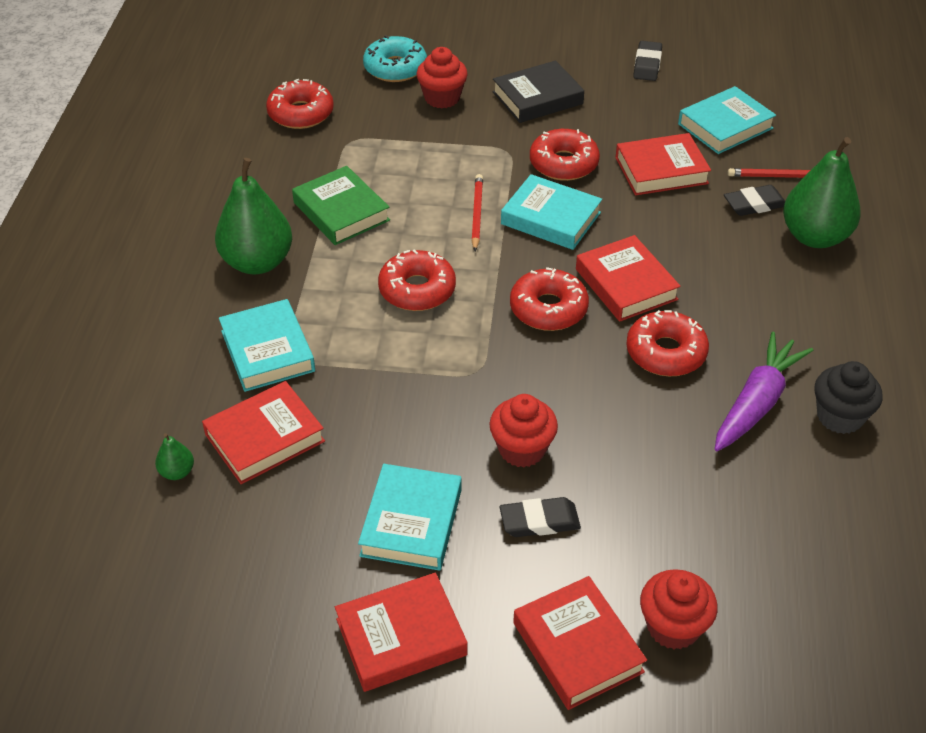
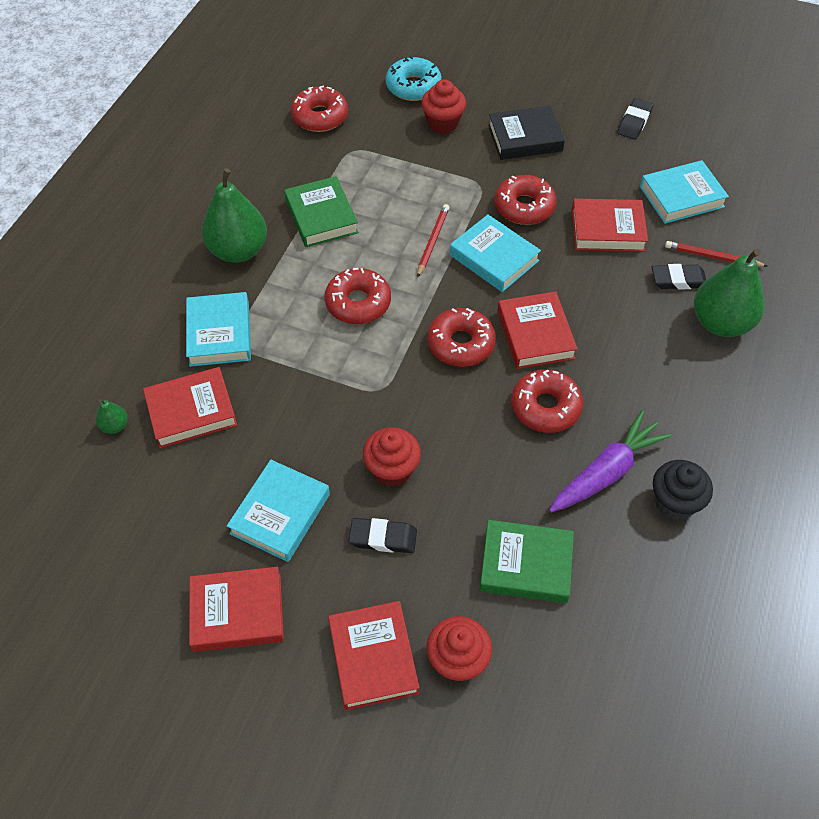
camera: 15 degrees right, 10 degrees up
none -> green book [480,520,574,603]

